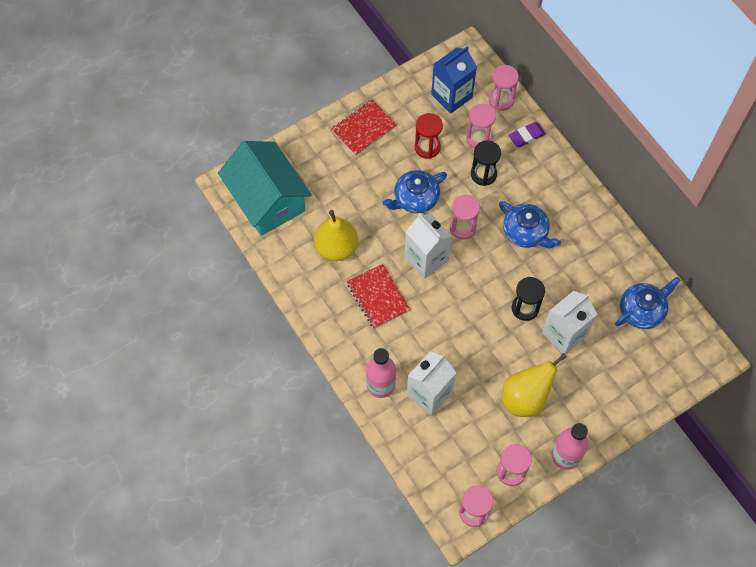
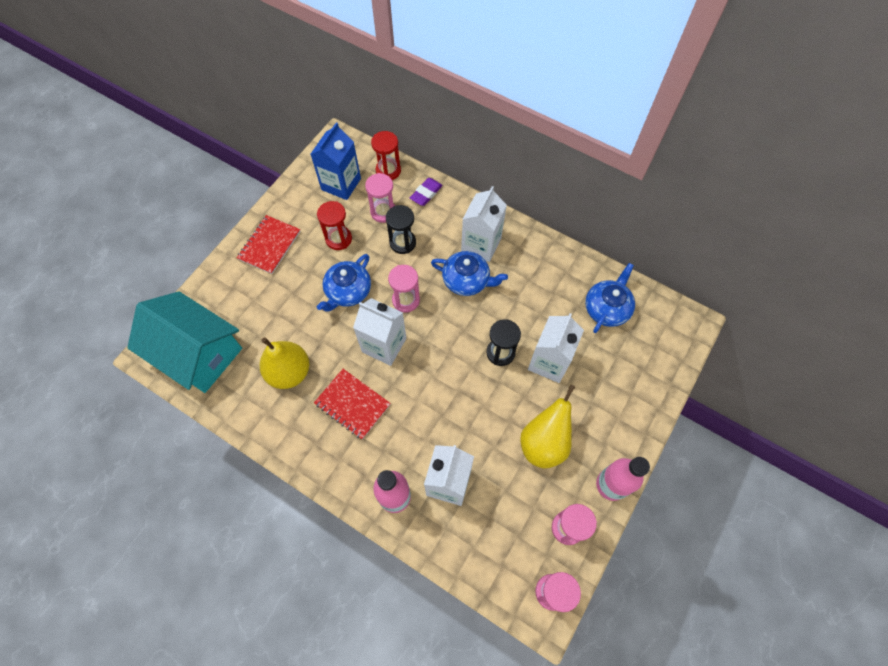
camera: 25 degrees left, 0 degrees up
pink hourglass [489,65,519,111] -> red hourglass [371,131,401,180]
none -> white carton [461,186,507,262]

